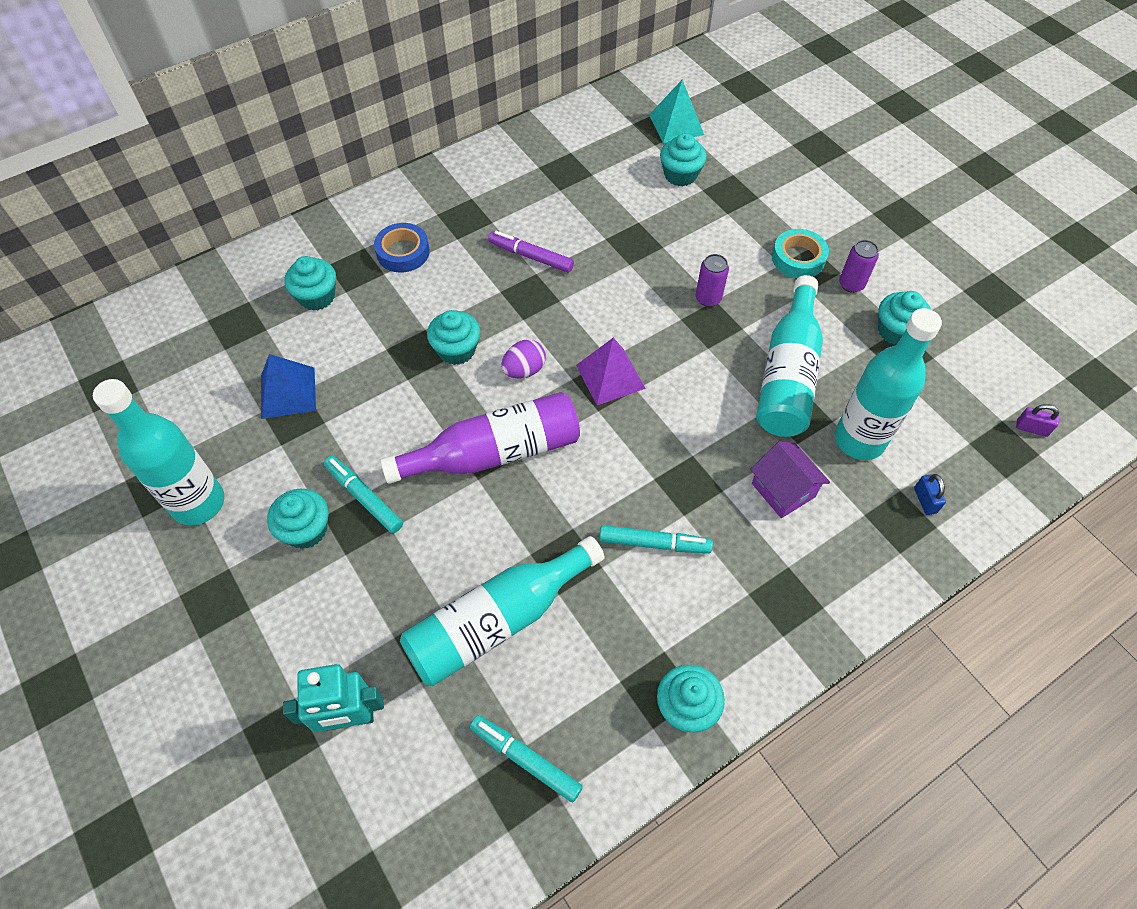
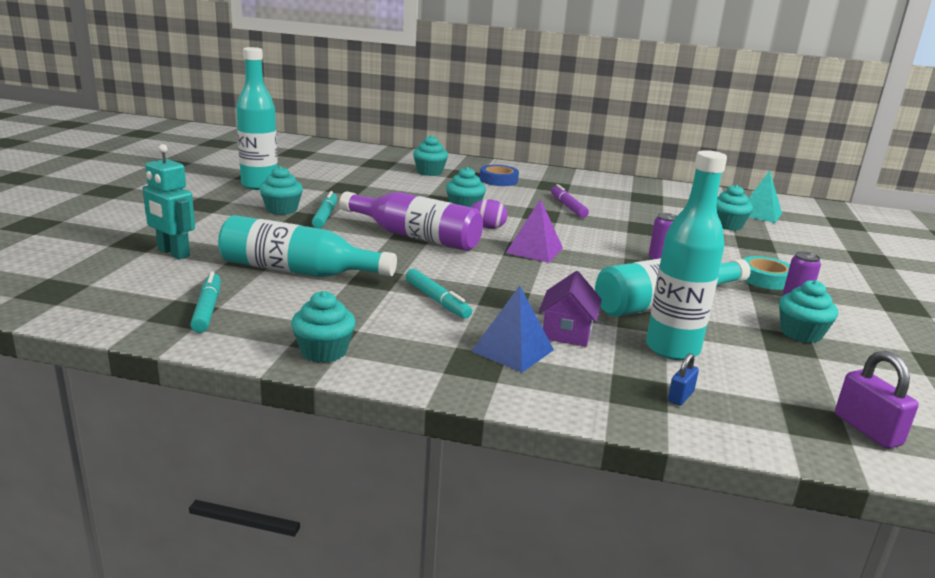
camera: 45 degrees right, 35 degrees down
blue pyramid [261,354,316,419] -> blue pyramid moved to [471,286,554,373]
purple padlock [1016,404,1059,437] -> purple padlock [835,351,919,449], size x1.71

